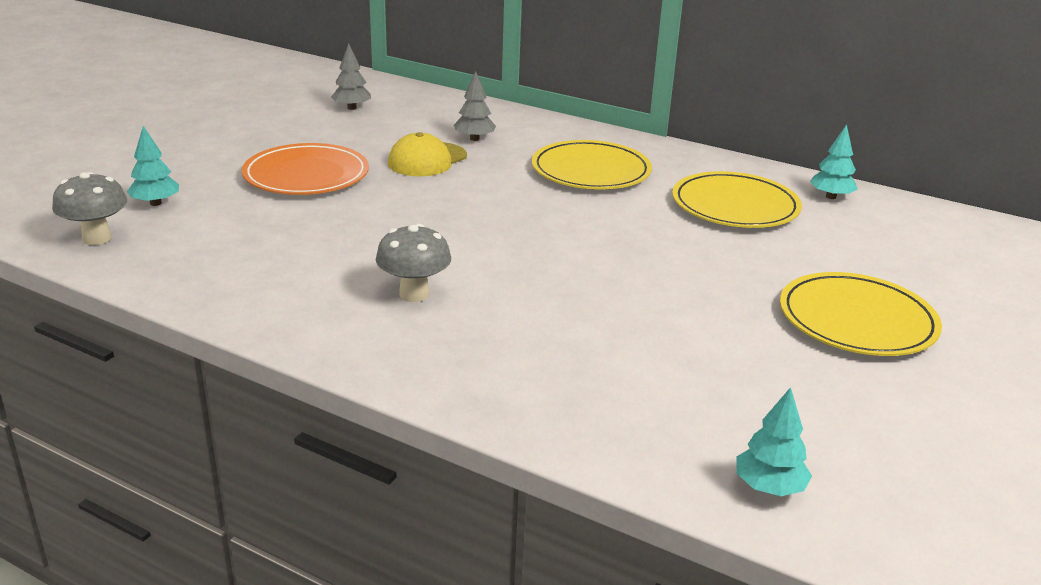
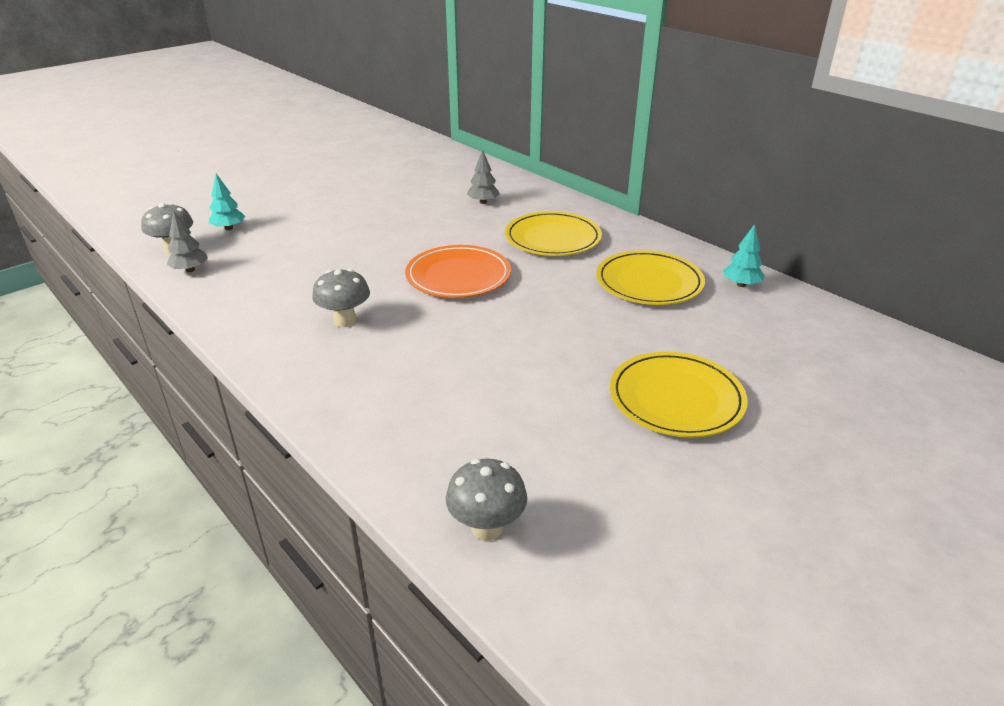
camera: 20 degrees right, 5 degrees up
orange plate [242,143,369,195] -> orange plate moved to [405,245,511,298]
grey tree [331,44,371,110] -> grey tree moved to [167,211,208,272]
yellow cap [388,132,467,177] -> none
turquoise tree [736,387,812,496] -> grey mushroom [446,459,527,541]

